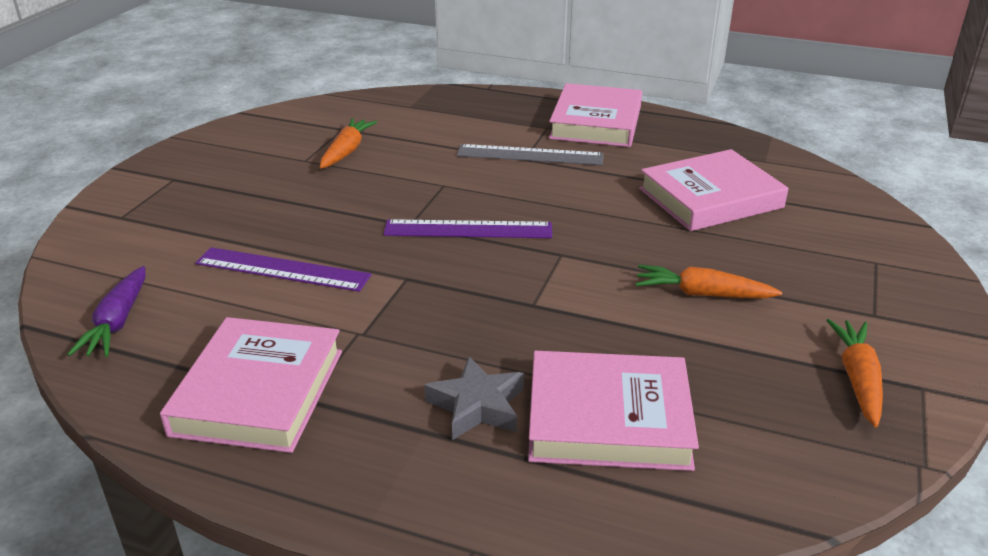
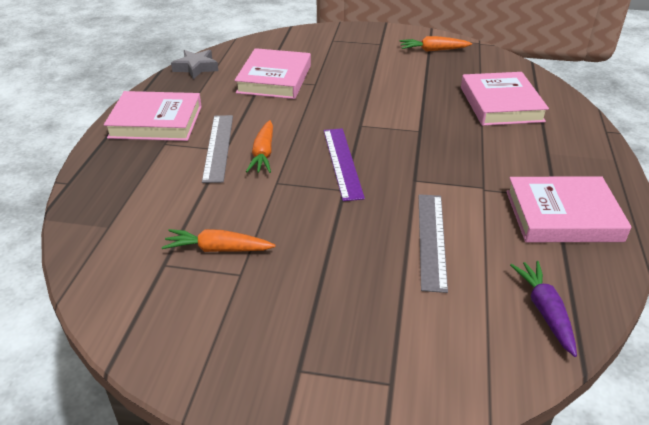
camera: 100 degrees left, 5 degrees up
purple carrot [67,266,145,357] -> purple carrot turned 90 degrees counterclockwise [510,261,577,357]
purple ruler [195,247,372,292] -> grey ruler [419,194,448,293]
grey star [424,356,524,440] -> grey star moved to [171,50,218,79]
orange carrot [636,265,782,298] -> orange carrot moved to [246,120,273,173]
pink book [639,149,788,231] -> pink book turned 45 degrees clockwise [234,48,311,99]

